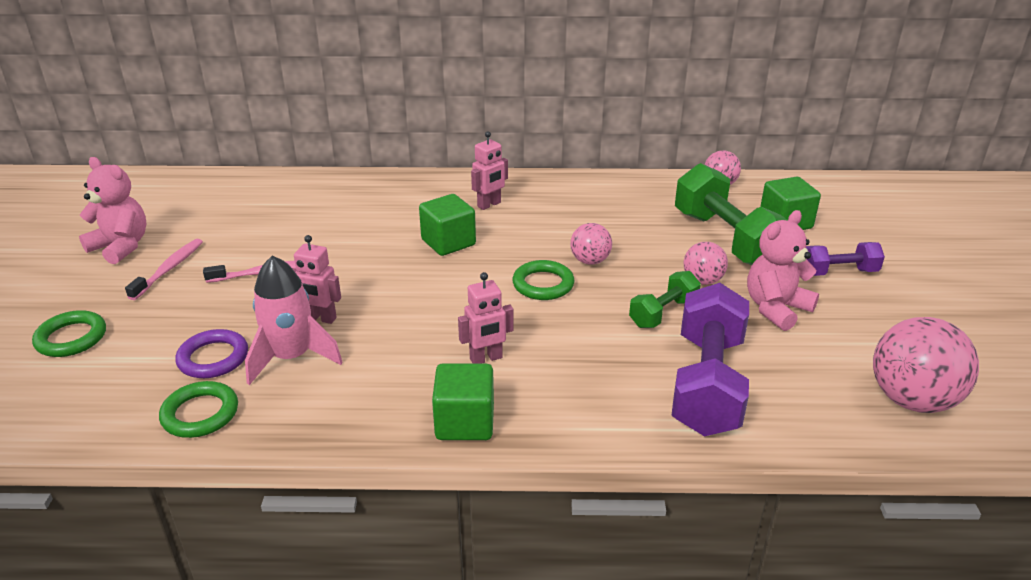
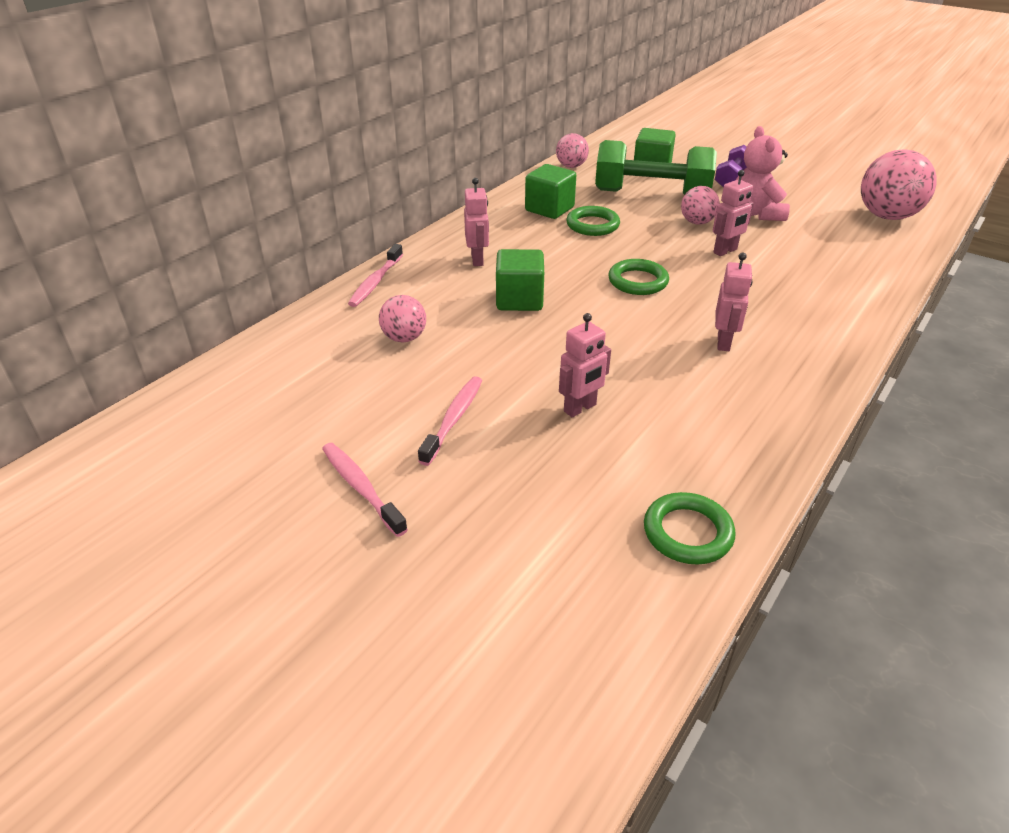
camera: 55 degrees left, 5 degrees up
green ring [32,310,106,357] -> green ring moved to [566,206,620,236]
pink teddy bear [79,157,146,264] -> none
purple ring [175,329,248,378] -> none
pink rocket [245,256,343,385] -> none
green cube [432,363,494,440] -> green cube moved to [525,164,576,219]
pink ball [570,223,612,265] -> pink ball moved to [379,295,426,343]
green dumbbell [629,271,701,328] -> pink robot [713,170,754,256]
purple dumbbell [671,283,749,436] -> none
none -> pink toothbrush [348,244,403,307]

